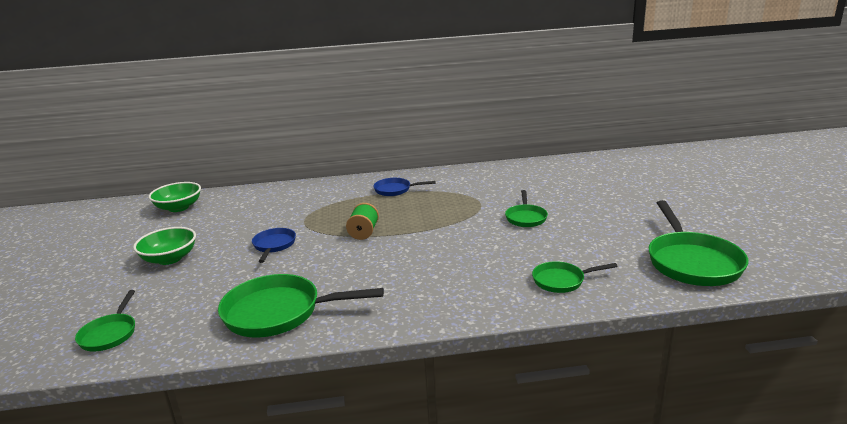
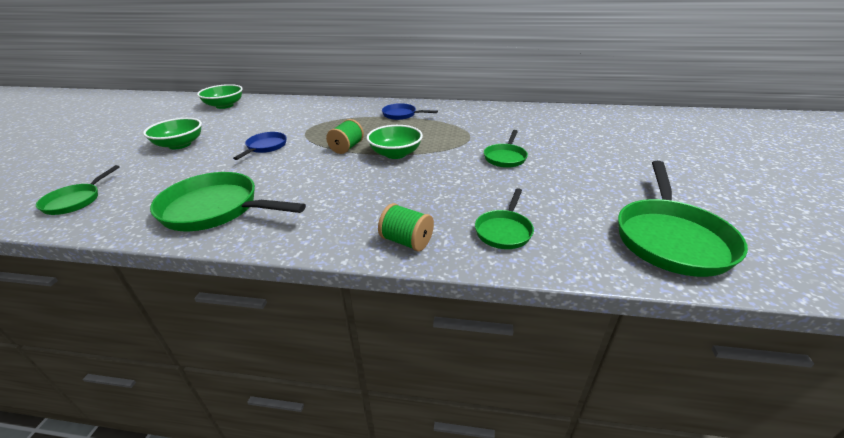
camera: 15 degrees right, 10 degrees up
green pan [532,261,618,293] -> green pan turned 75 degrees counterclockwise [475,188,534,249]
none -> green bowl [367,125,423,159]
none -> green spool [378,203,434,251]

